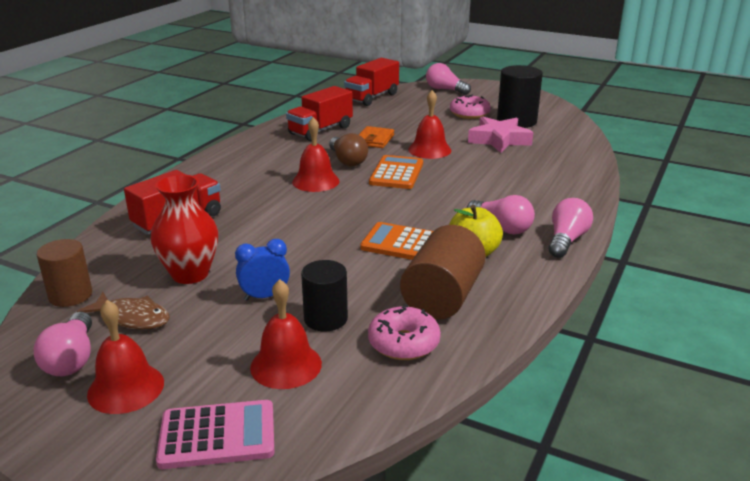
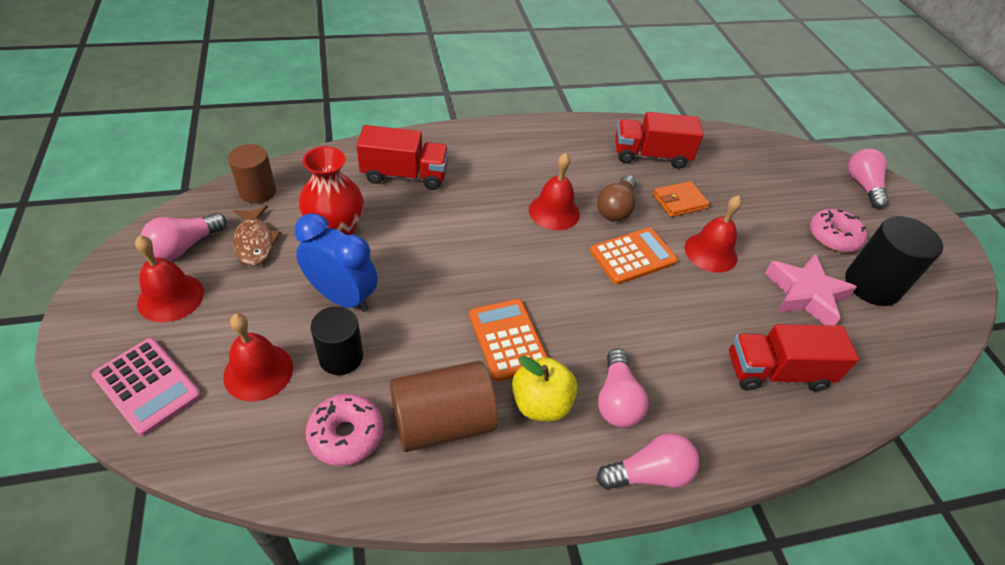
camera: 45 degrees right, 20 degrees up
blue clock [235,239,290,300] -> blue clock [295,213,378,312], size x1.61
red truck [344,58,399,106] -> red truck moved to [729,324,859,391]

